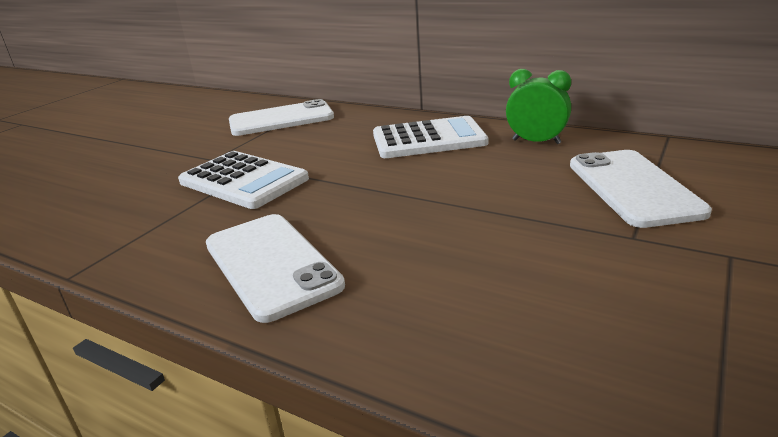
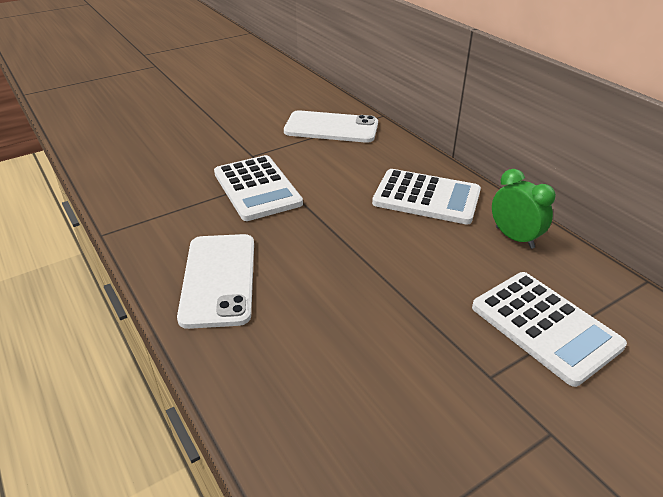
camera: 25 degrees right, 10 degrees up
white phone [570,150,712,228] -> white calculator [472,272,627,387]

